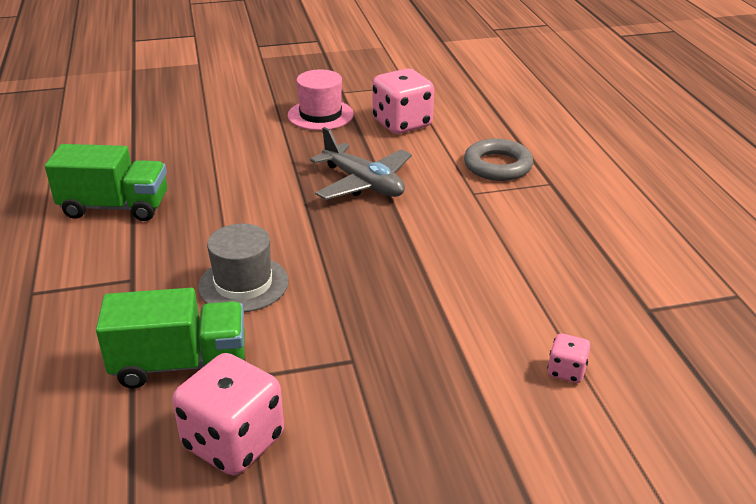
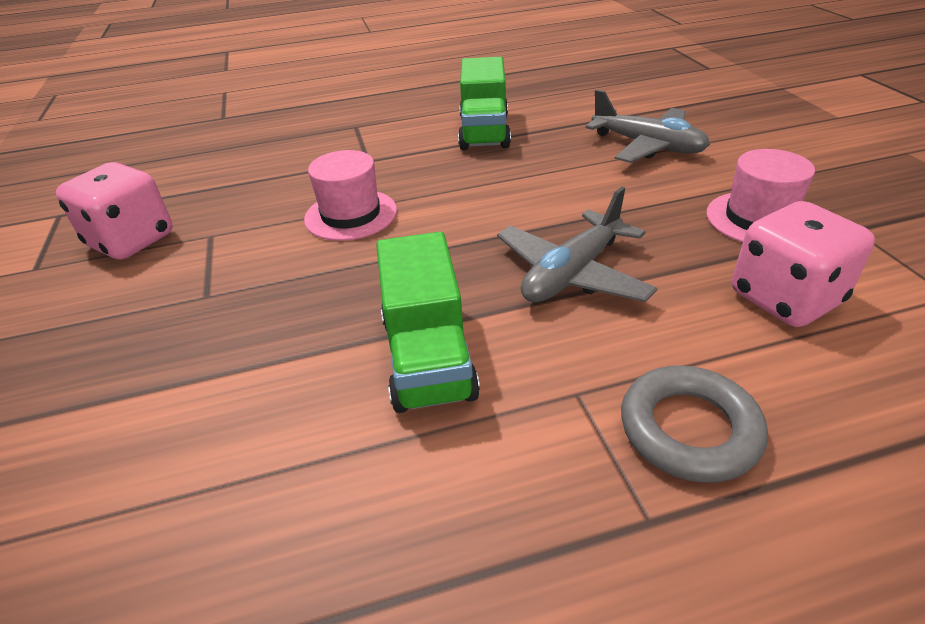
camera: 90 degrees right, 5 degrees up
green truck [96,288,245,389] -> green truck moved to [376,232,480,413]
grey hat [198,224,289,312] -> pink hat [304,150,397,241]
pink dice [547,333,591,383] -> none
none -> grey plane [585,89,710,163]

